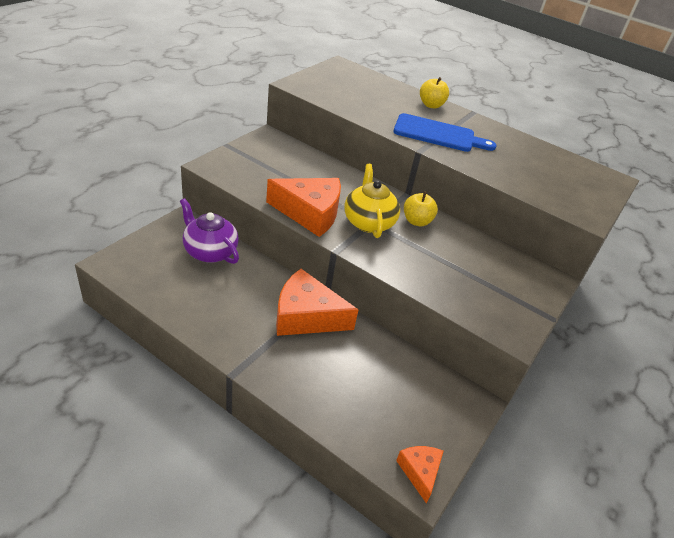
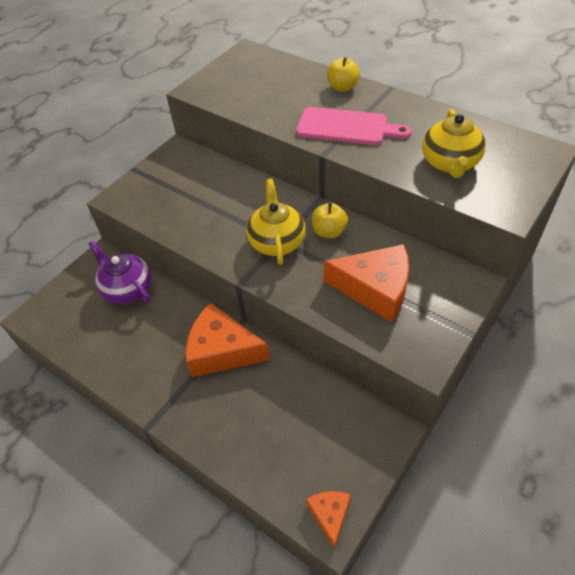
camera: 10 degrees right, 10 degrees up
orange cheese [266,178,341,237] -> orange cheese moved to [324,244,409,322]
blue cutting board [394,113,497,152] -> pink cutting board [296,107,411,145]
none -> yellow teapot [422,109,486,178]

